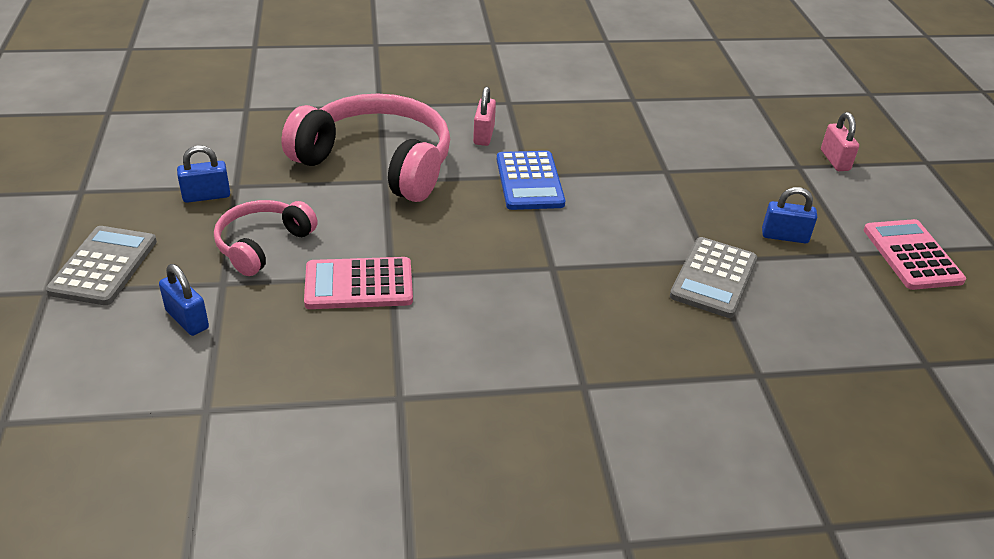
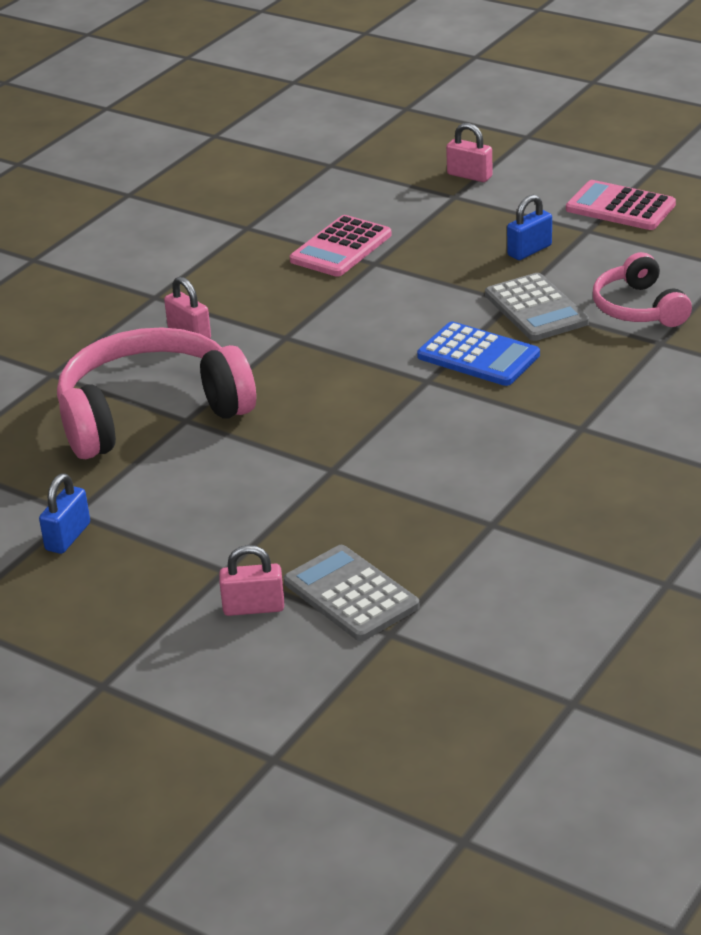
camera: 45 degrees left, 5 degrees down
grey calculator [46,226,157,305] -> grey calculator moved to [284,545,420,641]
blue padlock [159,264,209,336] -> pink padlock [219,545,284,616]
pink headphones [214,200,318,276] -> pink headphones moved to [593,252,692,327]
pink calculator [304,257,413,309] -> pink calculator moved to [290,215,392,277]
blue calculator [497,151,565,210] -> blue calculator moved to [417,322,540,386]

